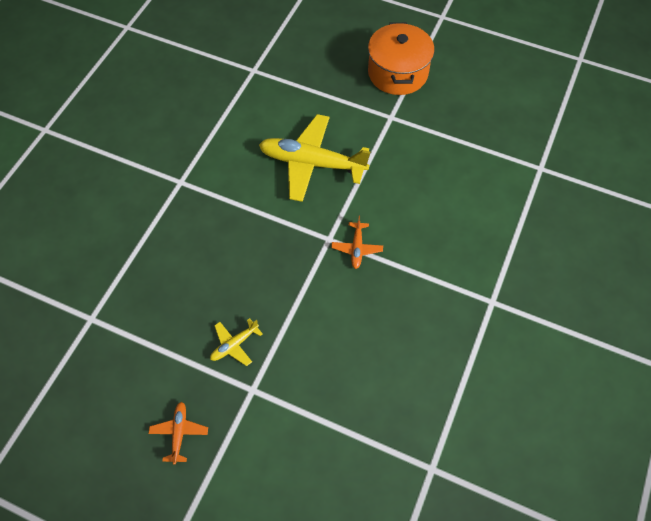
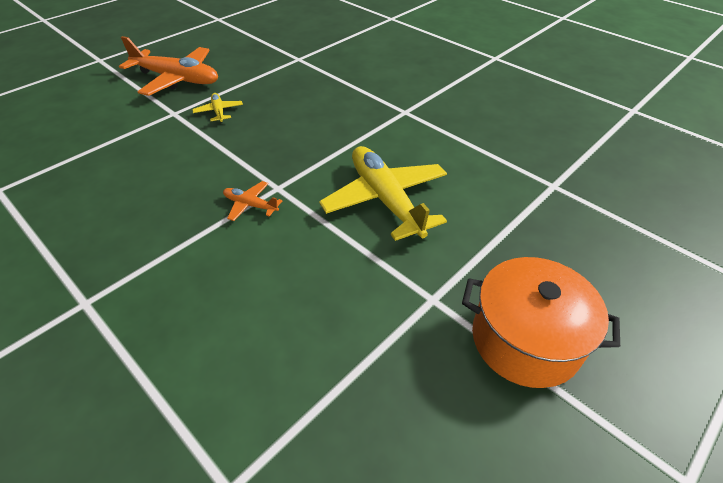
camera: 110 degrees right, 15 degrees down
orange plane [148,402,208,465] -> orange plane [119,36,218,96], size x2.20
yellow plane [259,114,370,202] -> yellow plane turned 60 degrees counterclockwise [319,146,447,241]

